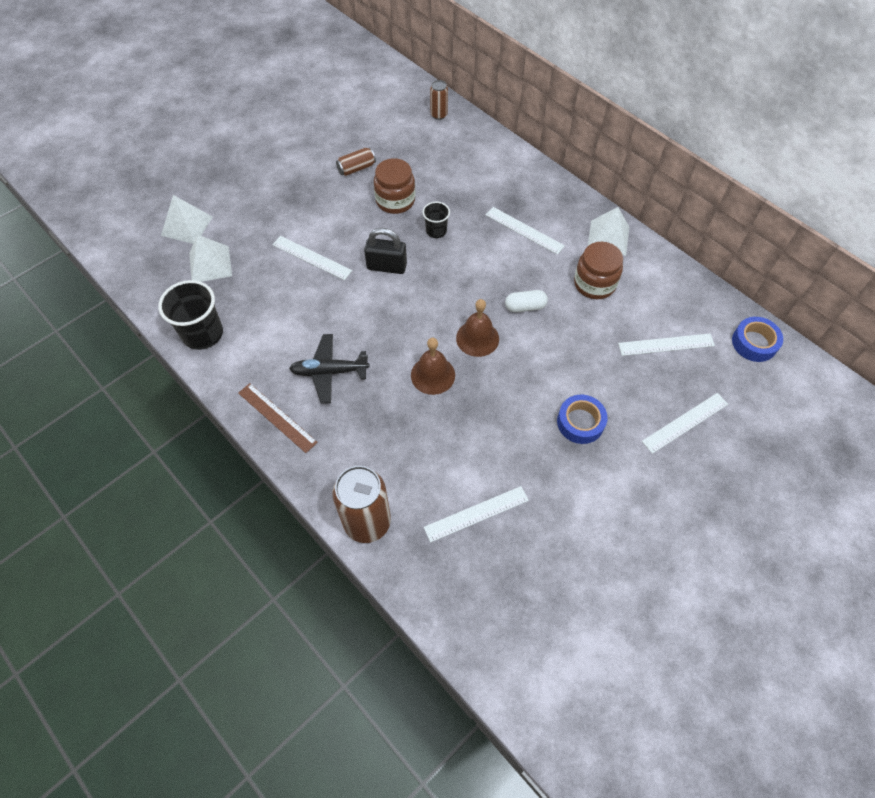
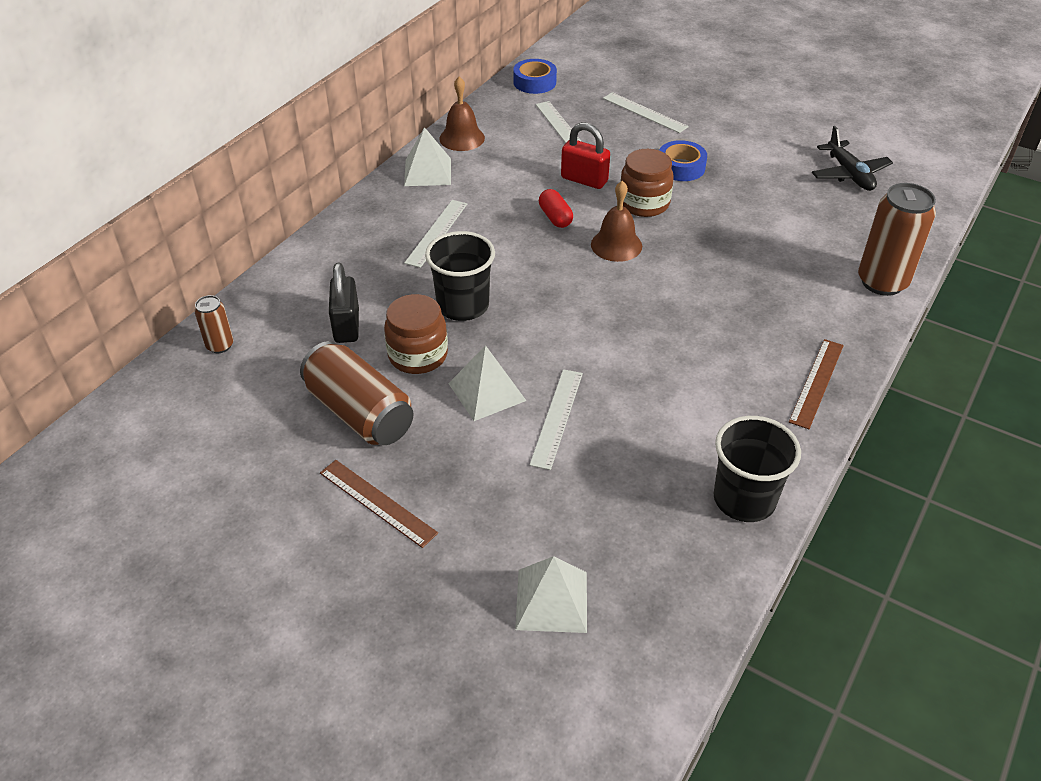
camera: 105 degrees left, 15 degrees down
white pyramid [189,234,232,282] -> white pyramid moved to [448,345,526,421]
black plane [289,334,370,404] -> black plane moved to [812,126,893,191]
brown can [336,148,376,176] -> brown can [300,341,414,445], size x1.96
black padlock [364,228,407,274] -> black padlock moved to [329,263,359,343]
brown bell [411,338,455,395] -> brown bell moved to [439,77,485,151]
black cup [422,202,450,238] -> black cup [425,231,495,321], size x1.78
white ruler [424,486,529,542] -> none
white capsule [505,290,548,312] -> red capsule [539,189,573,228]
brown jar [574,242,623,299] -> brown jar moved to [620,149,674,217]
none -> brown ruler [320,460,438,548]
none -> red padlock [561,122,610,189]

